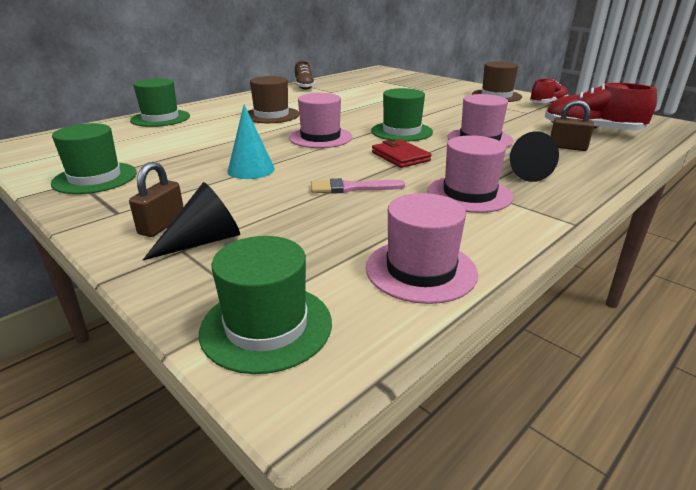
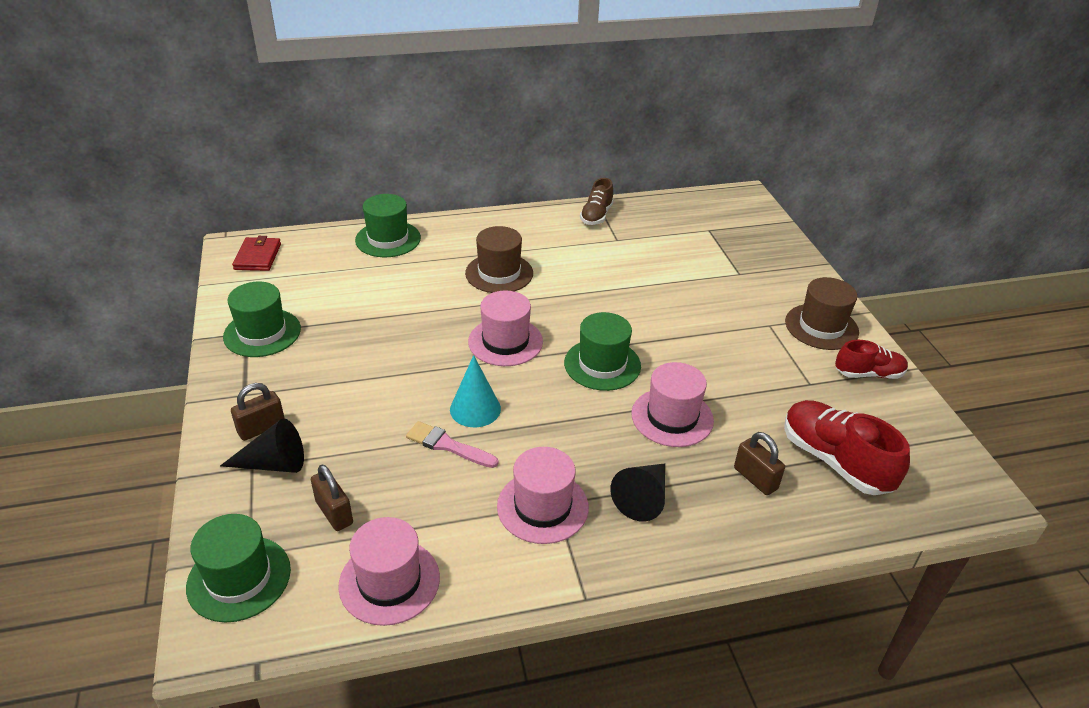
camera: 30 degrees right, 10 degrees up
turquoise cone [227,104,275,179] -> turquoise cone moved to [450,355,501,427]
red wallet [372,140,431,168] -> red wallet moved to [232,236,281,271]
none -> brown padlock [311,465,353,531]

